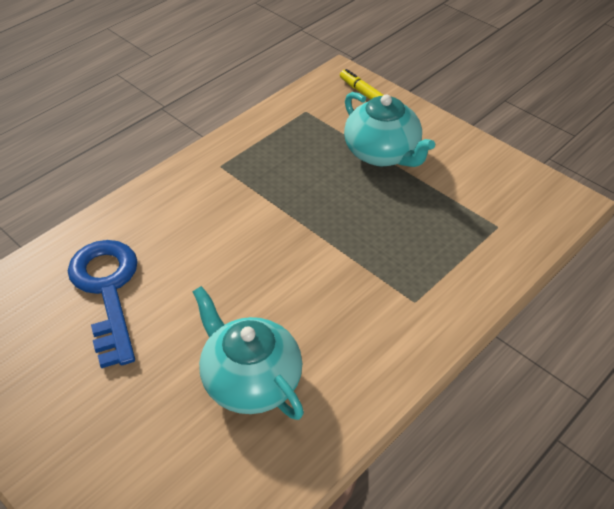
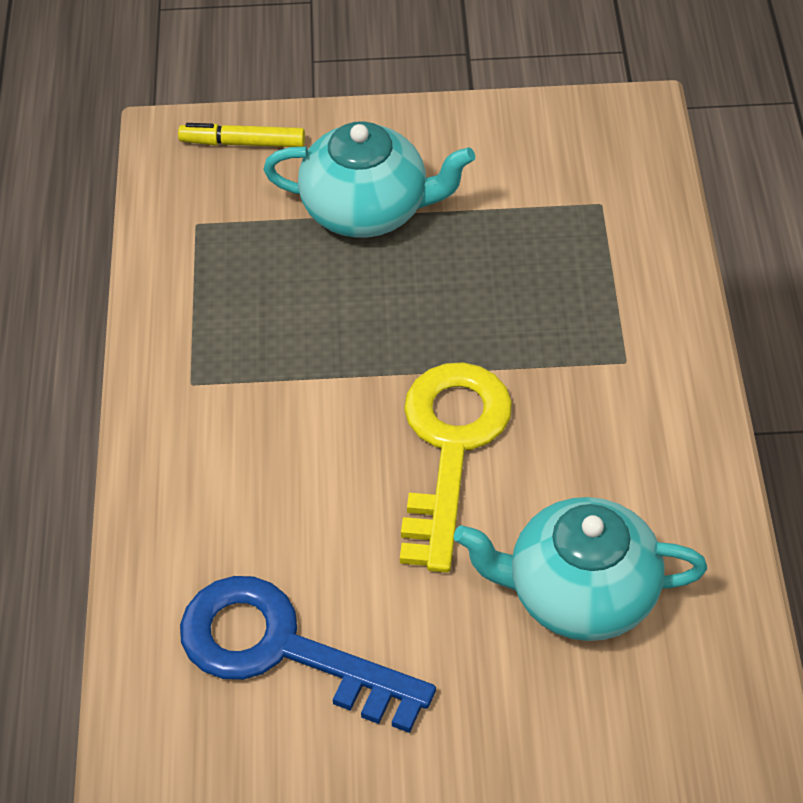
camera: 45 degrees left, 5 degrees up
none -> yellow key [400,362,512,573]

